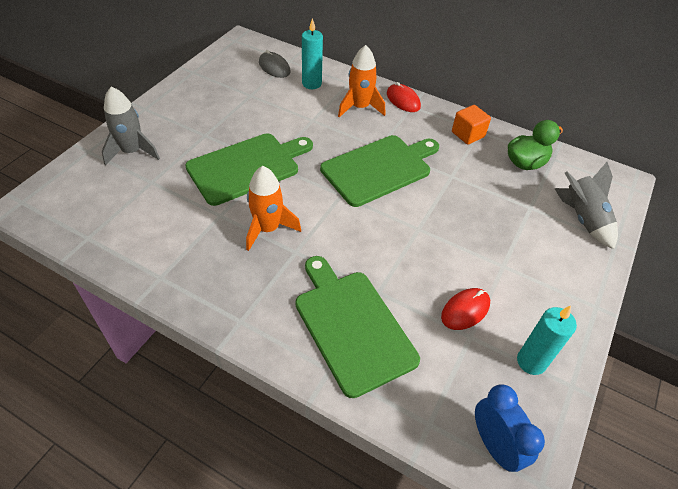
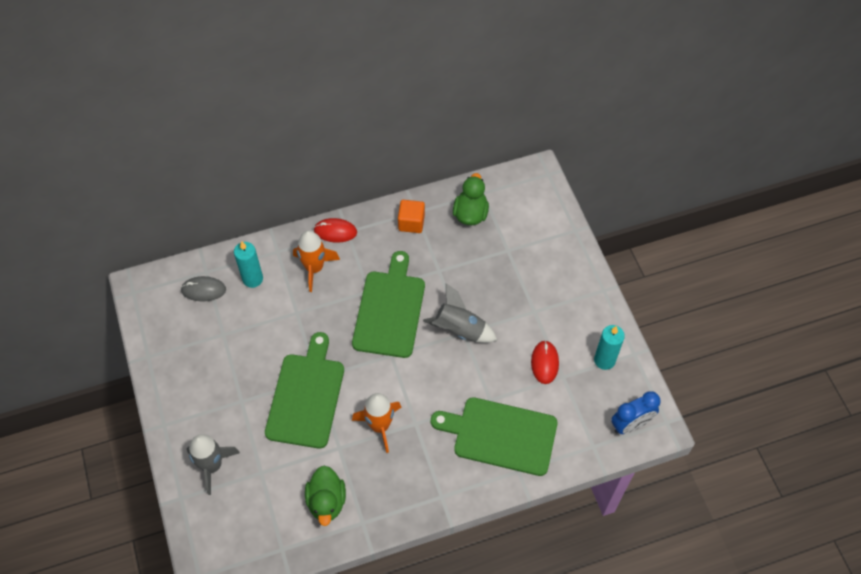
camera: 45 degrees left, 10 degrees up
blue clock [475,385,545,472] -> blue clock turned 135 degrees clockwise [611,391,661,434]
grey rocket [555,162,618,249] -> grey rocket moved to [423,283,497,343]
none -> green duck [305,466,346,526]

